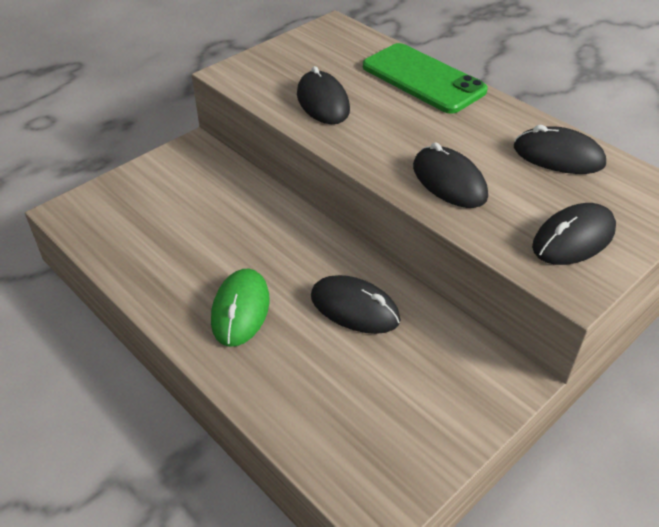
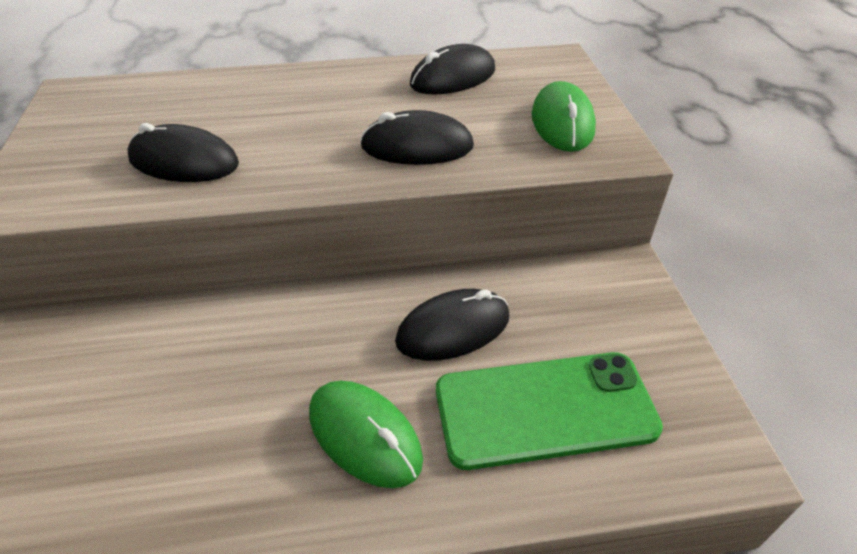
camera: 55 degrees left, 0 degrees up
green phone [363,43,488,114] -> green phone moved to [436,352,663,470]
black mouse [532,203,616,265] -> green mouse [532,81,596,152]

